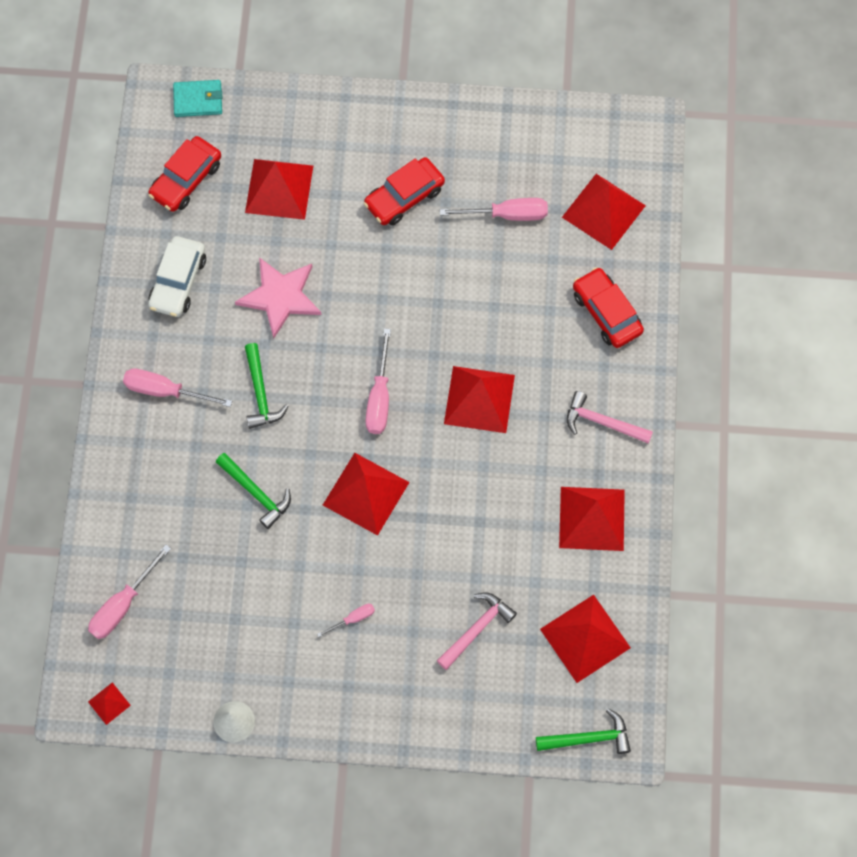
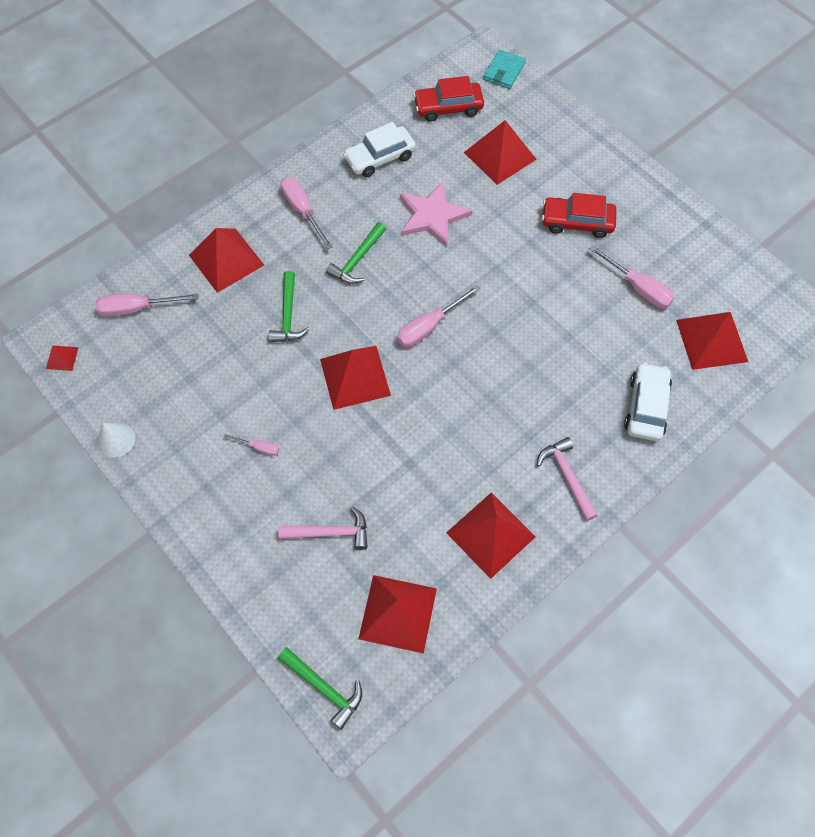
camera: 45 degrees right, 5 degrees down
turquoise wallet [173,80,222,117] -> turquoise wallet turned 75 degrees clockwise [483,50,526,89]
red pyramid [444,366,515,433] -> red pyramid moved to [189,228,264,293]
red car [573,267,644,348] -> white car [624,362,672,441]

